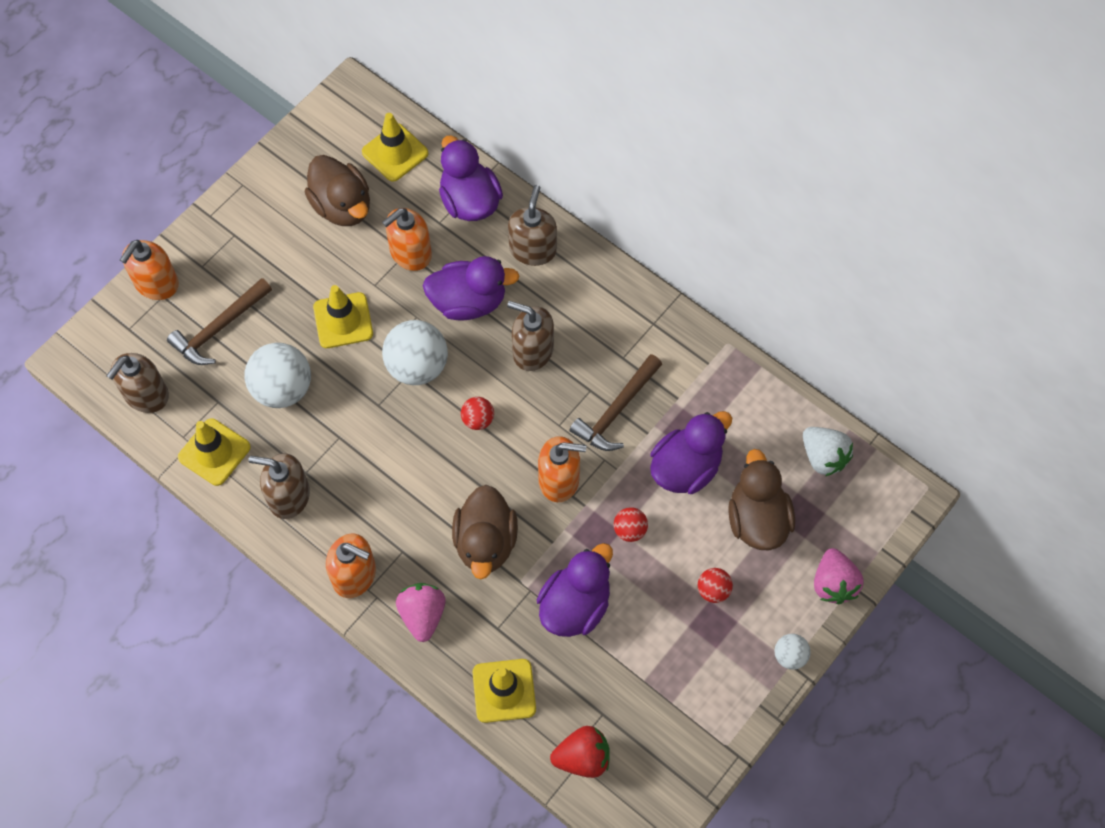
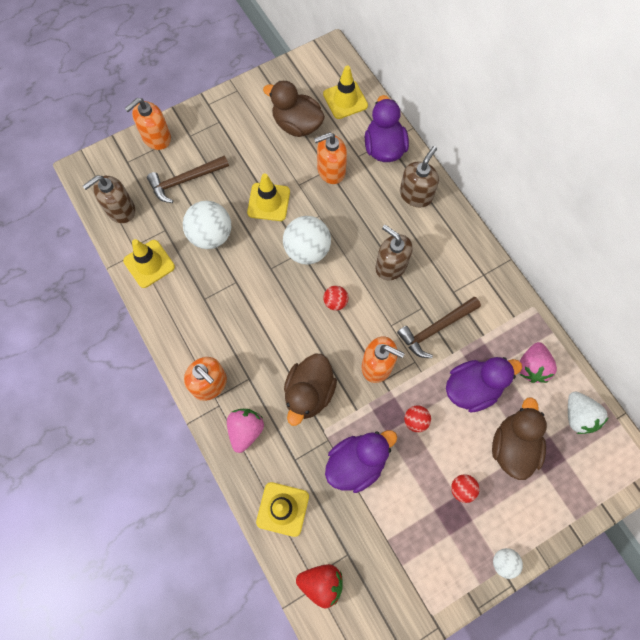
camera: 20 degrees right, 5 degrees up
brown soap dispenser [248,453,310,519] -> none
brown duck [305,155,370,226] -> brown duck turned 135 degrees clockwise [263,81,325,137]
purple duck [423,256,519,320] -> none
pink strawberry [814,548,864,604] -> pink strawberry moved to [519,342,557,383]

